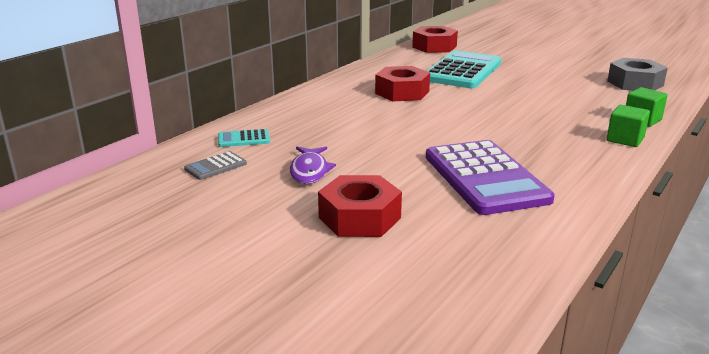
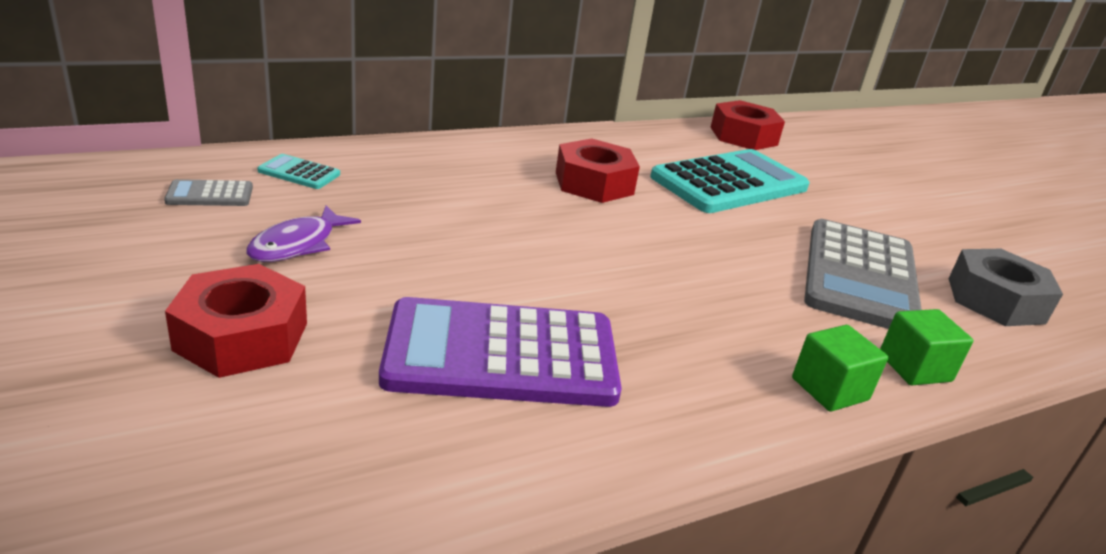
camera: 25 degrees right, 5 degrees up
purple calculator [426,140,555,215] -> purple calculator turned 75 degrees clockwise [379,297,622,407]
none -> grey calculator [804,219,922,329]

